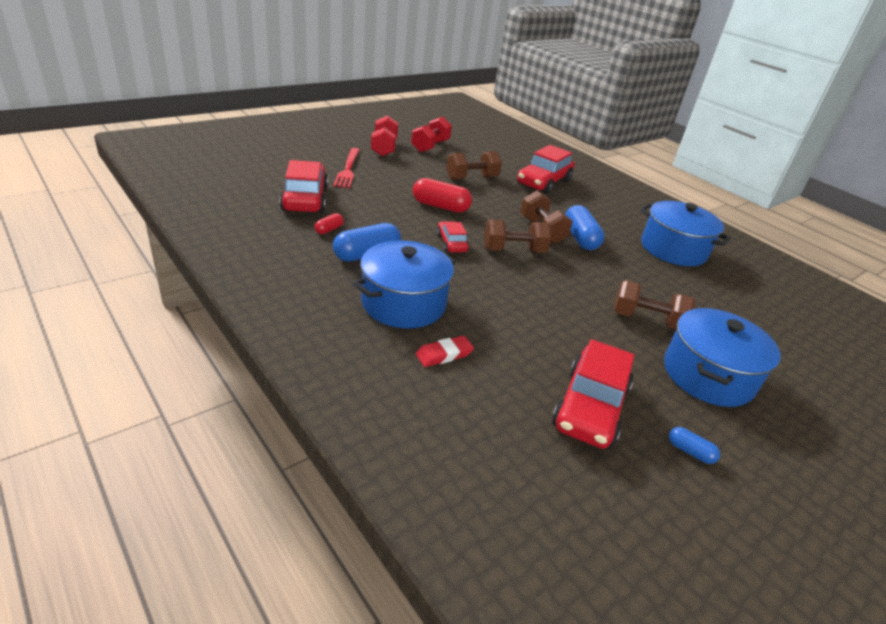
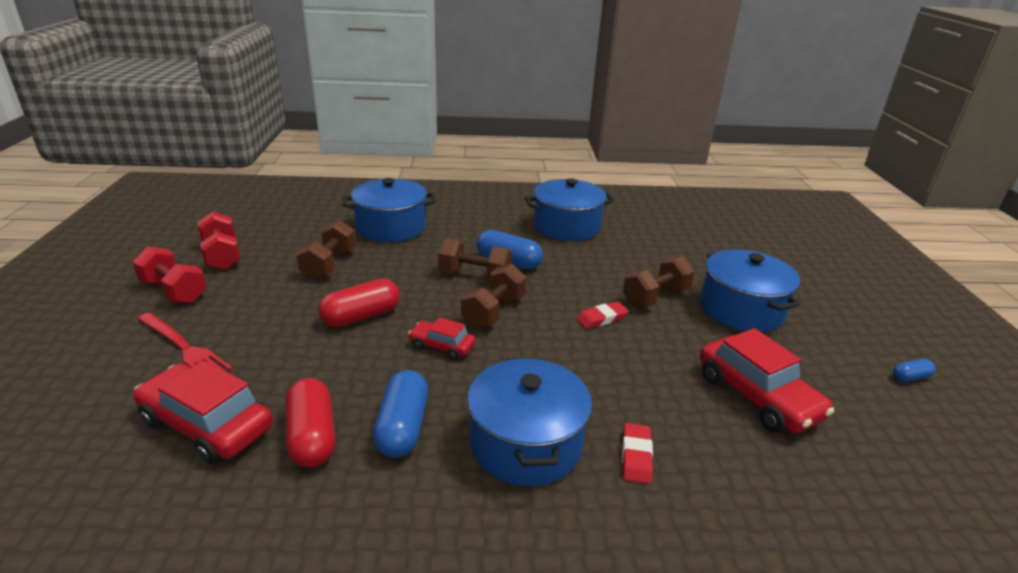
camera: 50 degrees left, 5 degrees down
red capsule [315,213,344,234] -> red capsule [285,378,336,467], size x1.98
red car [517,145,574,194] -> blue pot [342,178,436,242]
blue capsule [669,427,720,464] -> blue capsule moved to [893,359,936,382]
none -> red eraser [576,301,629,329]

